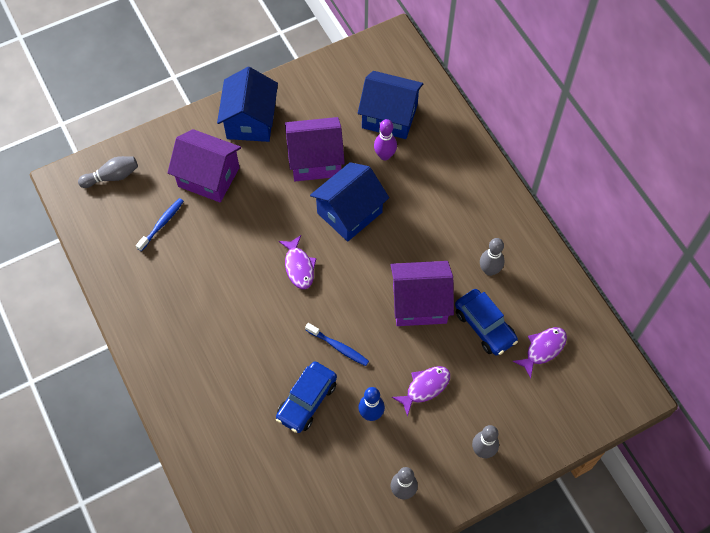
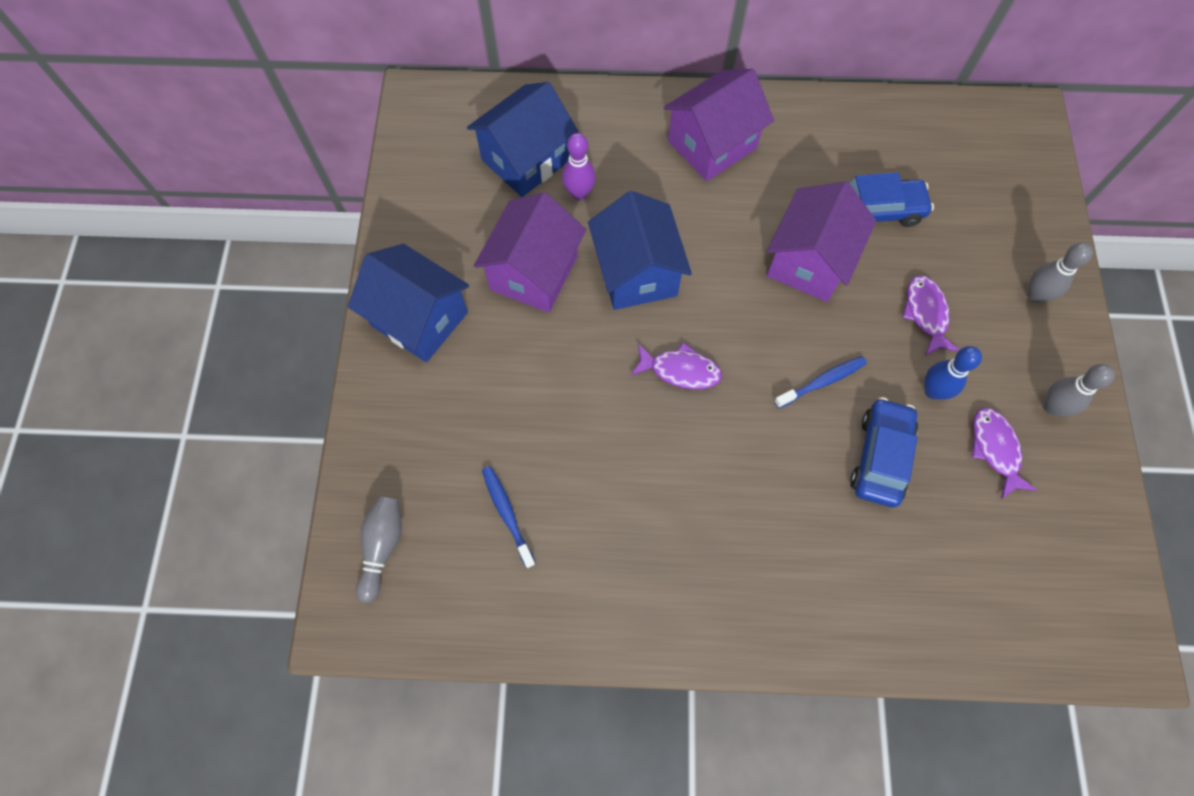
camera: 60 degrees left, 5 degrees up
purple house [167,129,241,202] -> purple house moved to [663,69,774,181]
blue car [276,361,337,433] -> blue car turned 135 degrees counterclockwise [850,397,918,507]
grey bowling pin [480,238,505,276] -> none
purple fish [512,327,567,378] -> purple fish moved to [972,408,1037,499]

